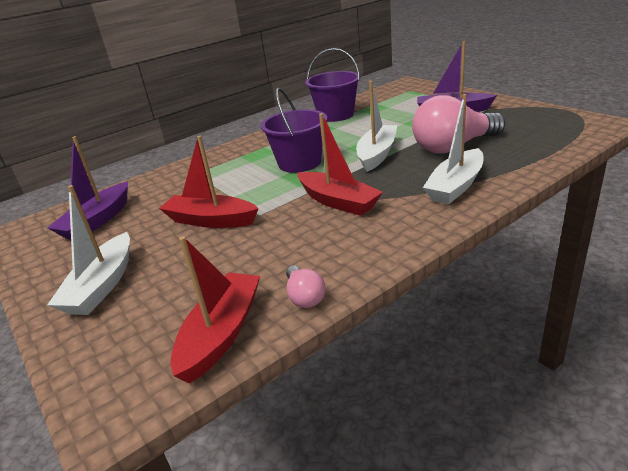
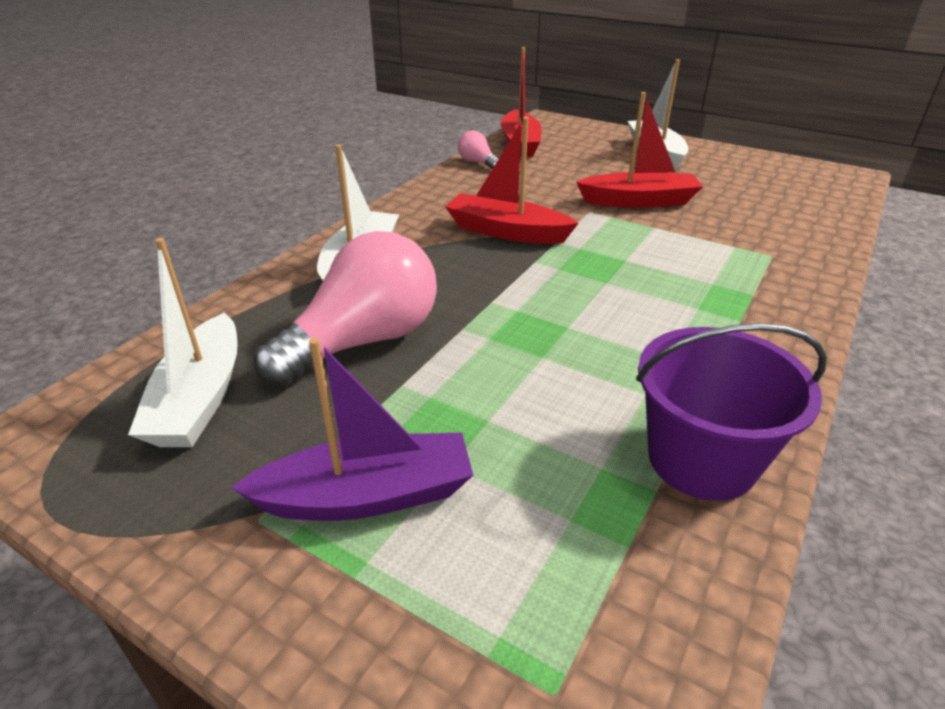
camera: 155 degrees right, 5 degrees up
purple boat [47,136,128,239] -> none
purple bucket [261,88,328,173] -> none
white boat [356,81,397,172] -> white boat moved to [128,238,238,447]

